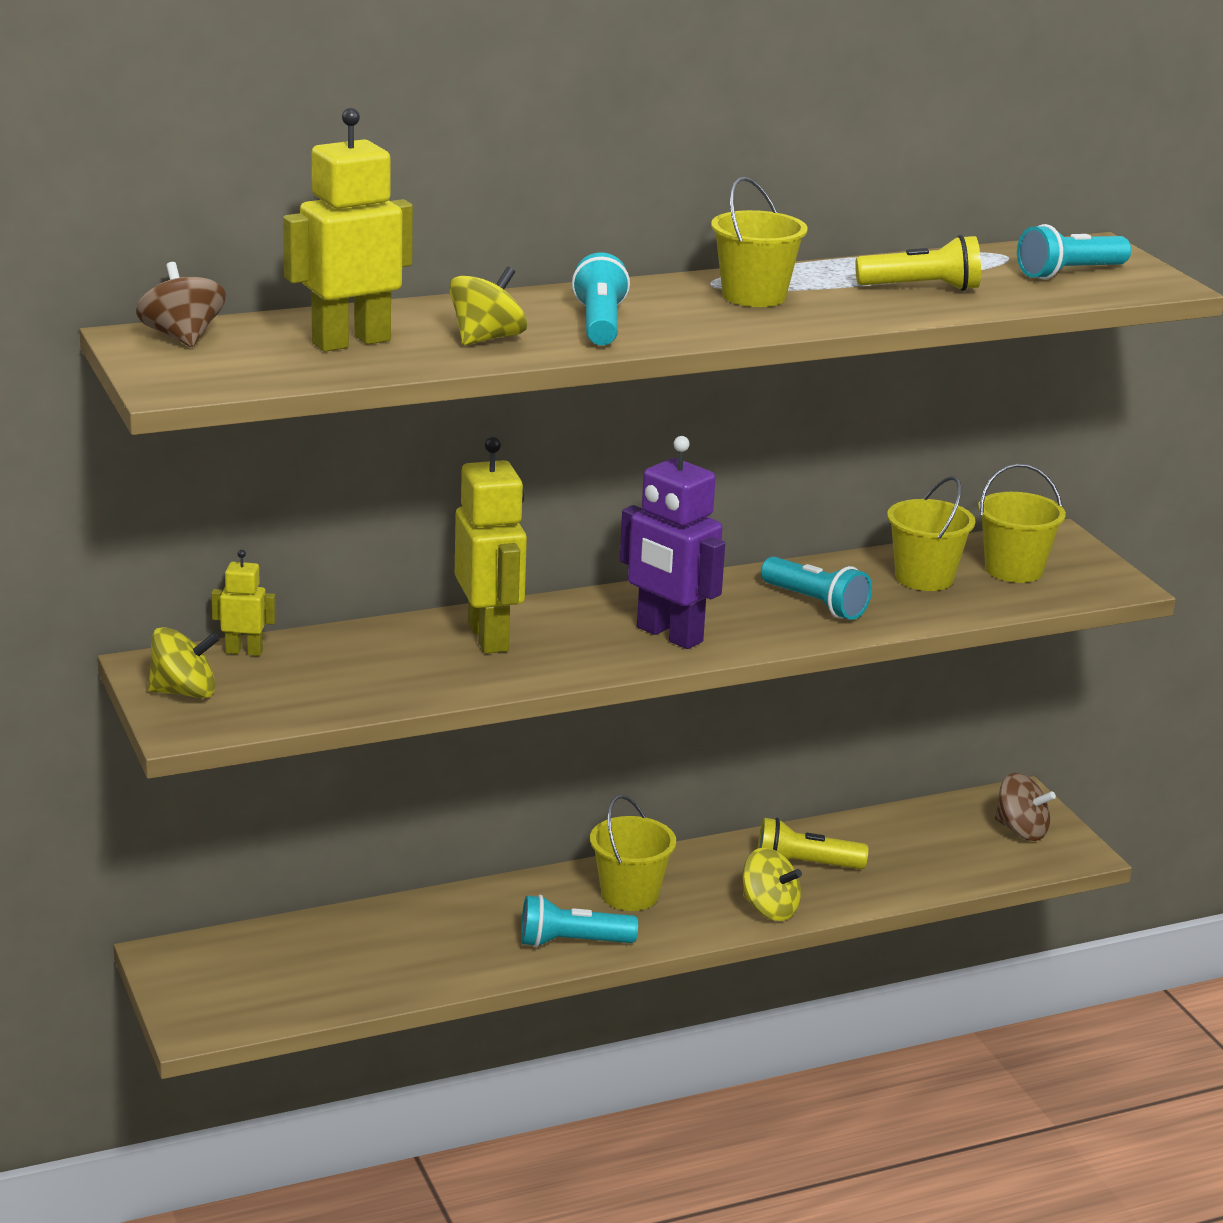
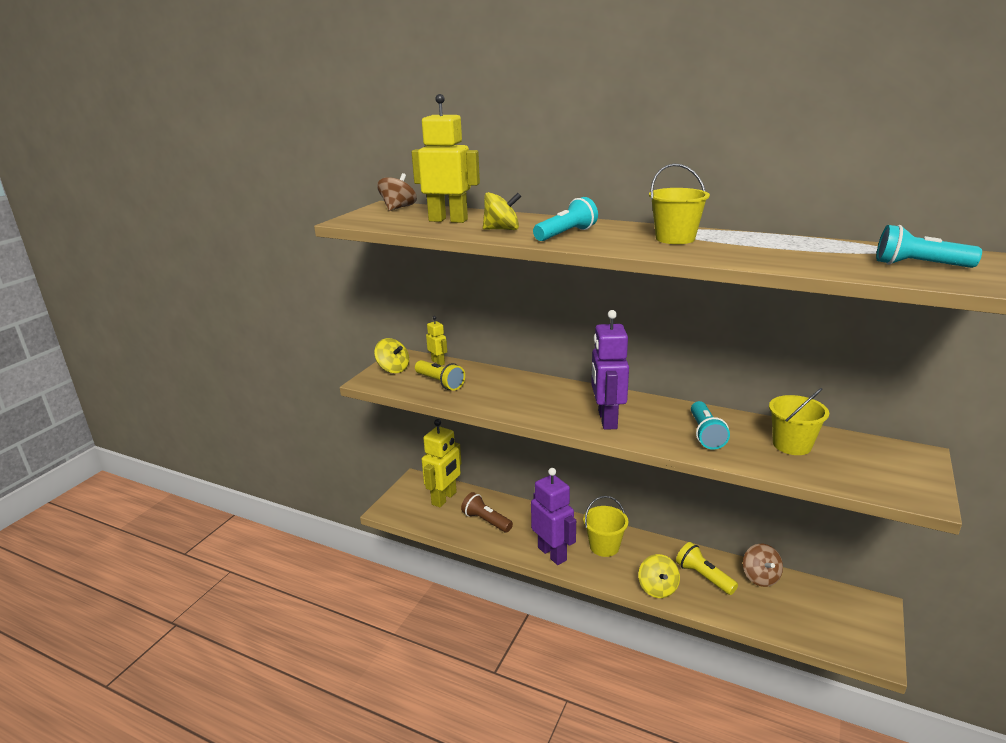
camera: 50 degrees right, 0 degrees up
yellow robot [455,437,527,654] -> yellow robot moved to [422,419,462,507]
turquoise flashlight [521,895,638,948] -> purple robot [531,468,576,565]
yellow flashlight [855,235,981,291] -> yellow flashlight moved to [415,360,465,391]
yellow bucket [978,464,1066,583] -> none
brown spinning top [995,773,1056,841] -> brown spinning top moved to [743,544,783,587]
none -> brown flashlight [461,492,513,533]

